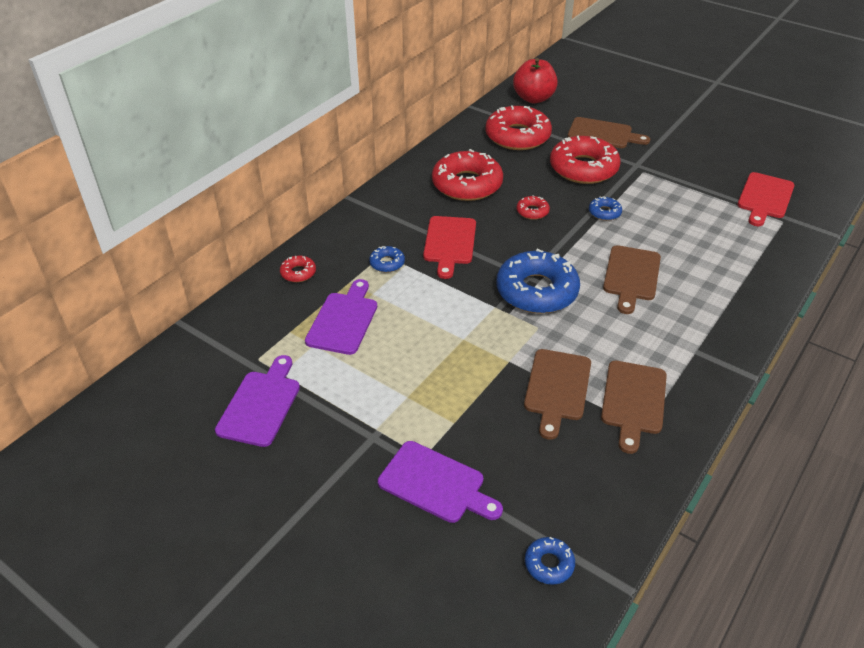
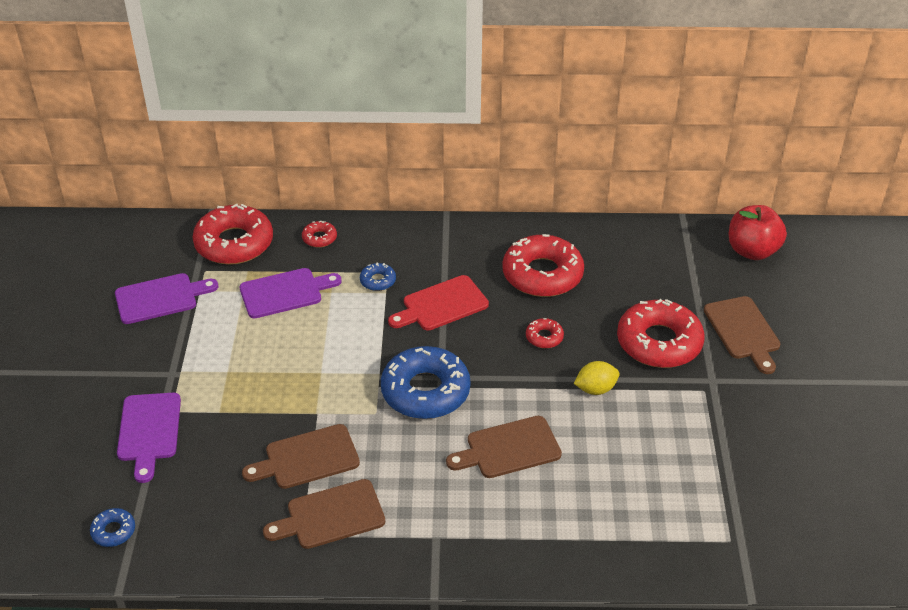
camera: 55 degrees right, 0 degrees up
red donut [485,105,552,150] -> red donut moved to [192,204,273,265]
blue donut [589,196,622,221] -> yellow lemon [574,361,620,395]
red cutting board [737,172,795,226] -> none

